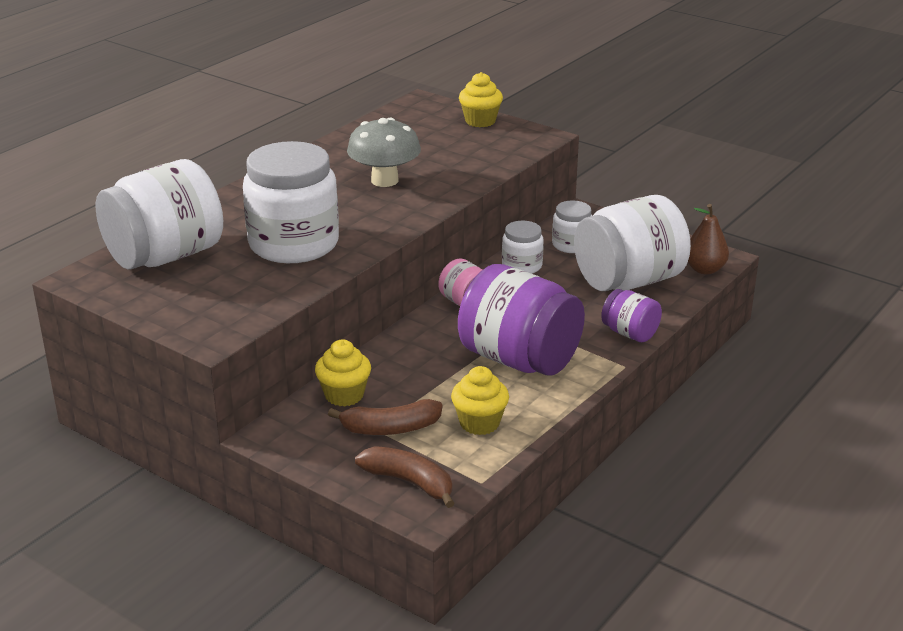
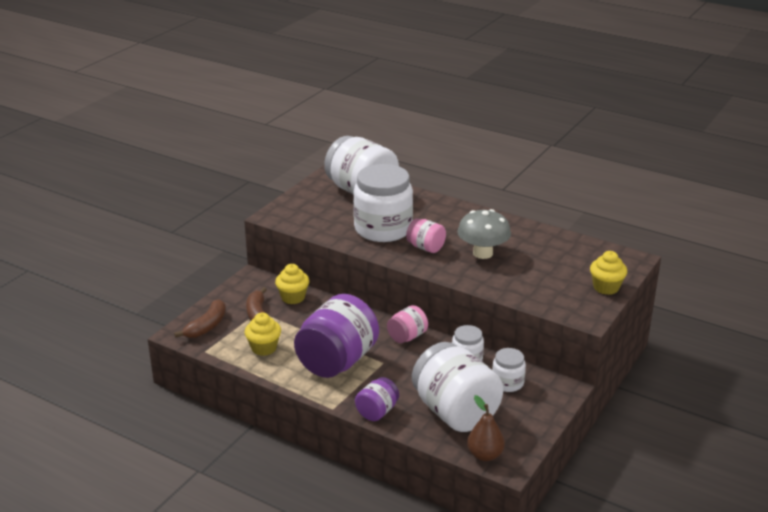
camera: 85 degrees right, 0 degrees up
none -> pink jar [406,218,446,253]

